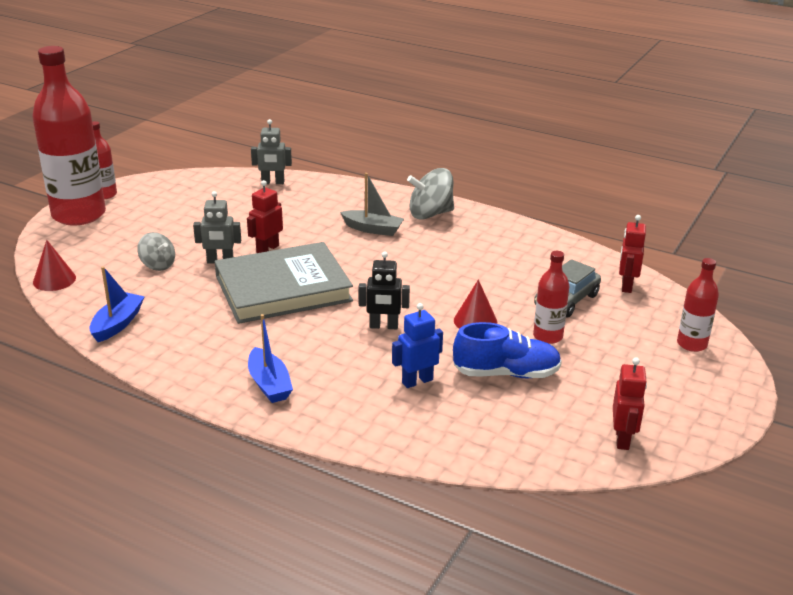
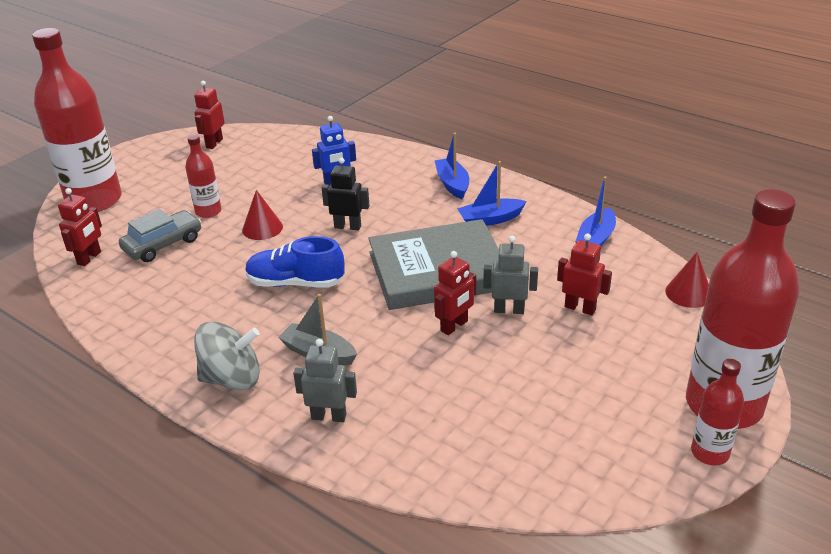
camera: 170 degrees left, 5 degrees up
grey spinning top [137,232,175,271] -> red robot [557,234,612,315]
grey robot [251,119,292,184] -> grey robot moved to [293,339,357,422]
blue shoe [453,322,562,378] -> blue shoe moved to [245,236,345,288]
red bottle [677,258,719,352] -> red bottle [32,28,122,212], size x2.13
none -> blue boat [457,161,527,226]

